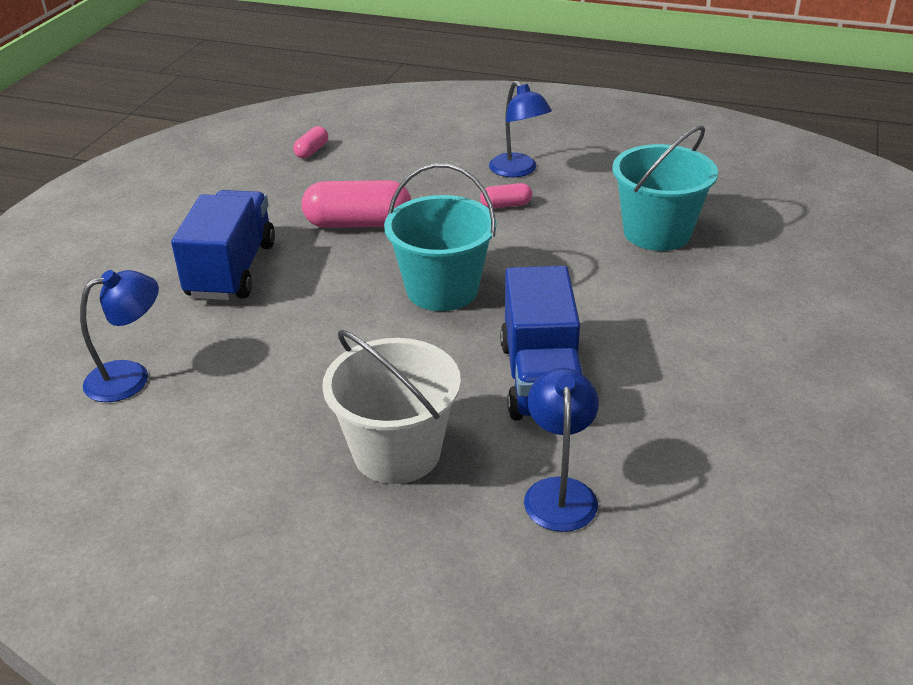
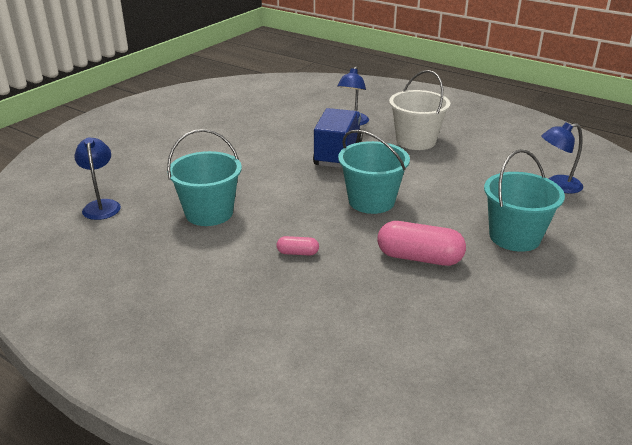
camera: 165 degrees left, 5 degrees down
blue truck [171,190,275,300] -> turquoise bucket [484,149,565,252]
pink capsule [293,126,328,158] -> none
blue lamp [489,81,552,177] -> blue lamp moved to [74,137,121,220]

